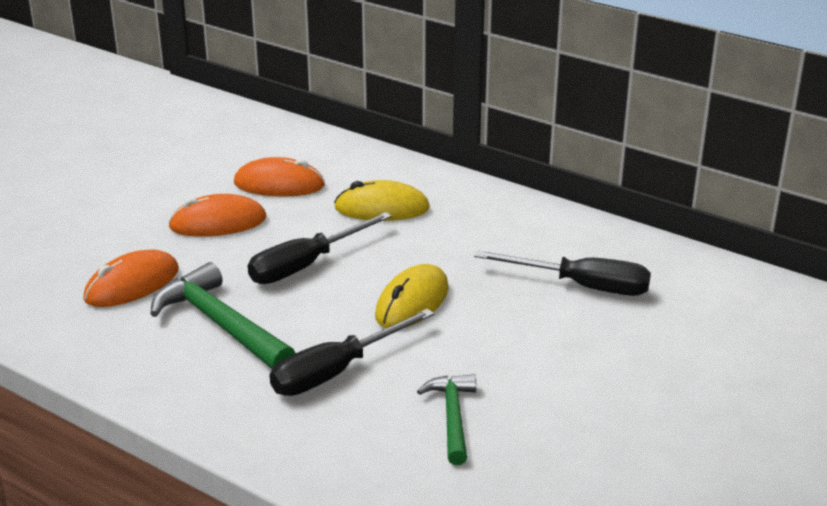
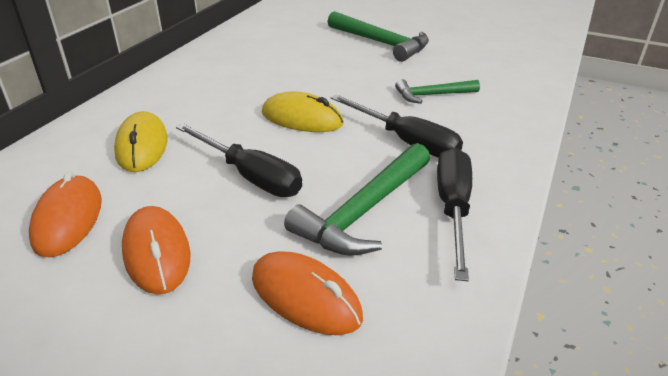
camera: 100 degrees left, 5 degrees up
black screwdriver [474,250,651,296] -> black screwdriver moved to [437,147,472,281]
none -> green hammer [327,11,429,62]

